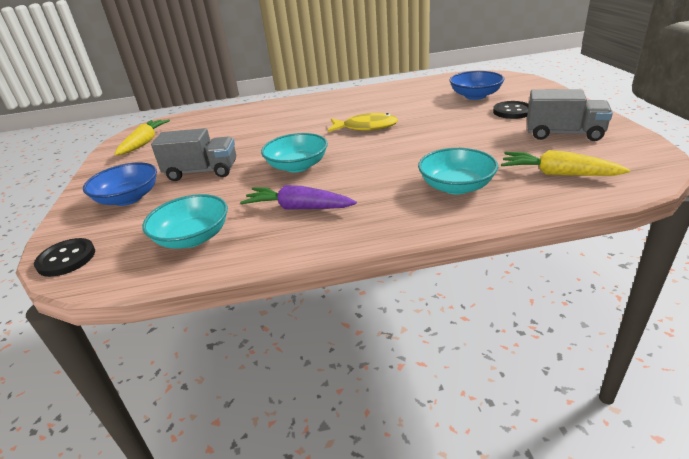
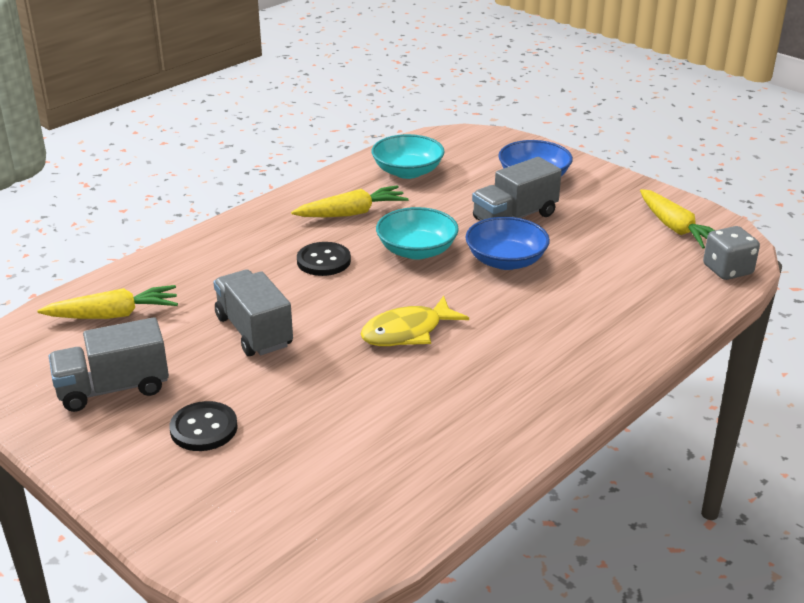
camera: 140 degrees right, 0 degrees up
black button [34,238,95,277] -> black button moved to [297,242,351,276]
purple carrot [240,185,357,210] -> yellow carrot [291,185,409,217]
turquoise bowl [418,148,498,195] -> none
blue bowl [450,71,505,100] -> blue bowl moved to [465,217,550,270]
none -> grey truck [213,270,293,356]
none -> grey dice [703,226,760,280]

